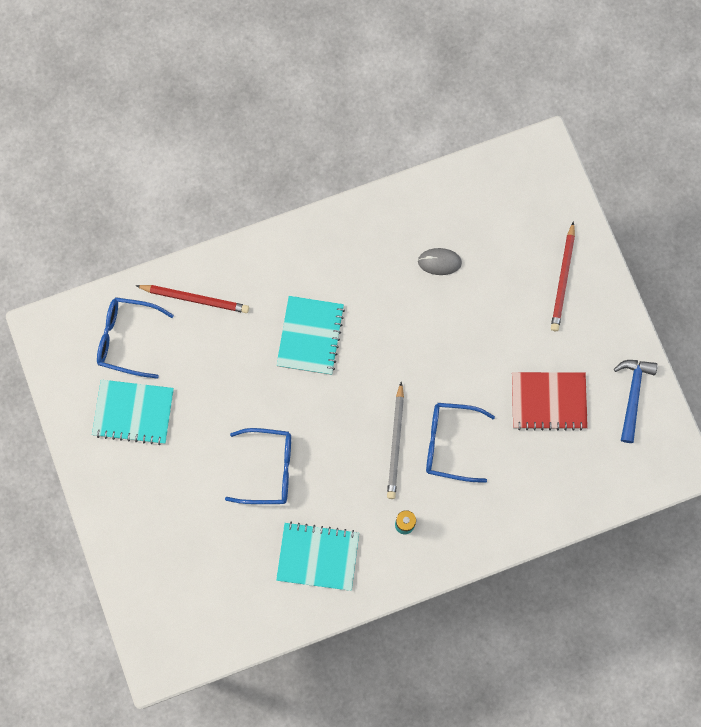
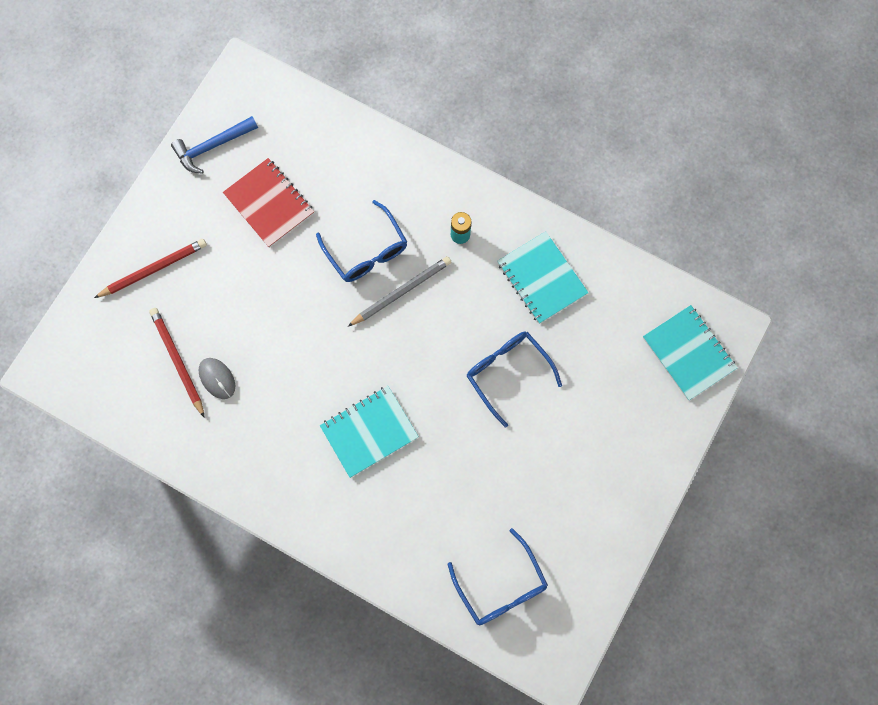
camera: 130 degrees left, 0 degrees up
turquoise notebook [92,380,174,445] -> turquoise notebook moved to [643,305,737,400]
red pencil [135,285,249,313] -> red pencil moved to [149,308,205,418]

